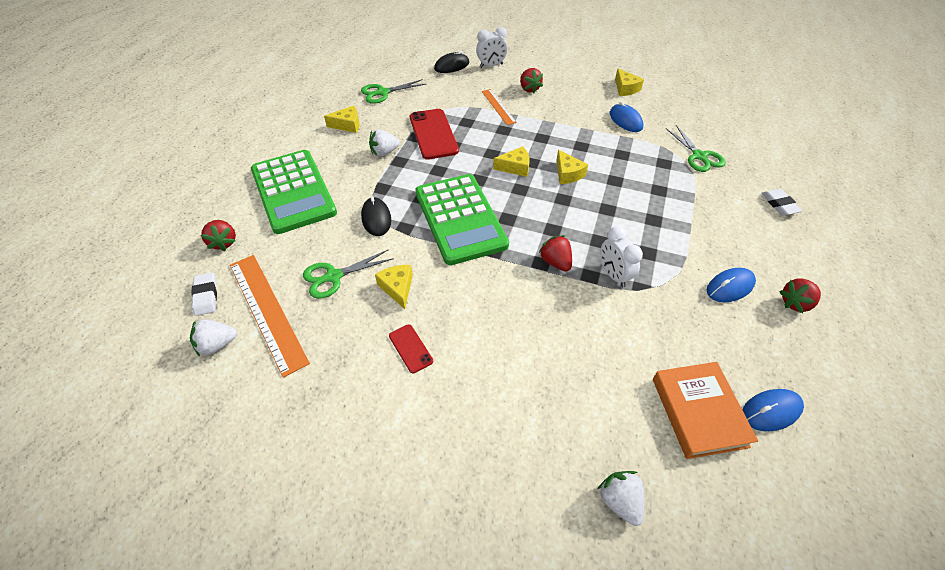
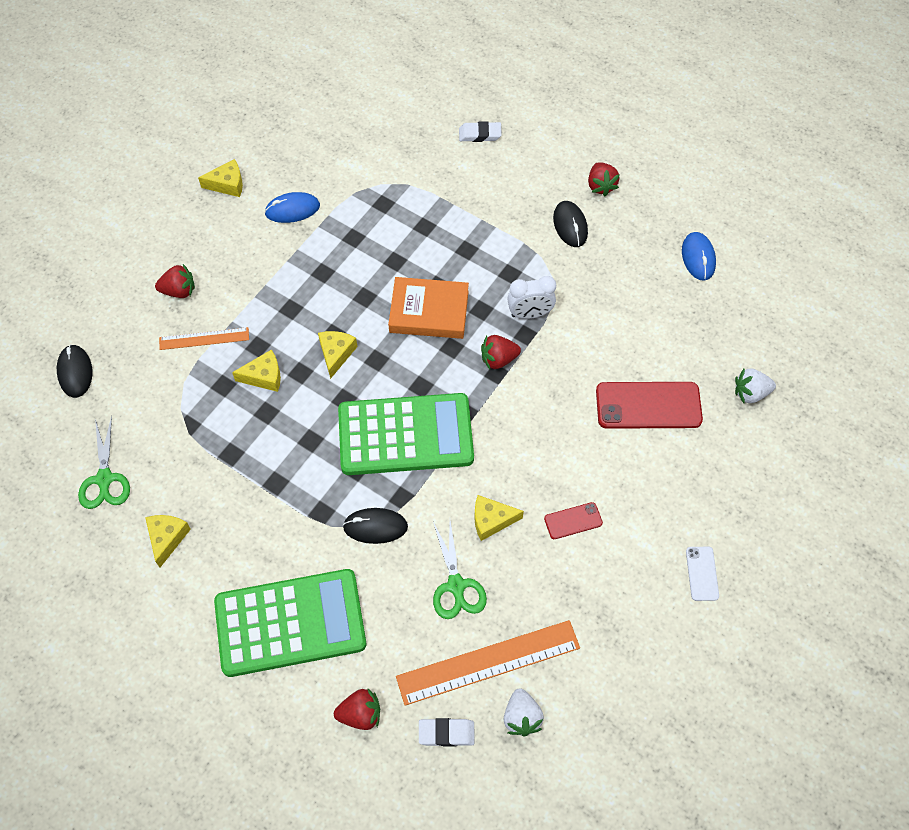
camera: 75 degrees left, 10 degrees up
white strawberry [369,129,400,157] -> none
red phone [410,109,459,160] -> red phone moved to [596,382,703,429]
white clock [476,27,508,68] -> none
yellow cheese [556,150,588,184] -> yellow cheese moved to [232,349,281,392]
orange book [653,362,758,459] -> orange book moved to [388,277,469,339]
green scissors [666,125,725,172] -> none
blue mouse [707,268,756,302] -> black mouse [553,201,588,247]
none -> white phone [686,547,719,601]

